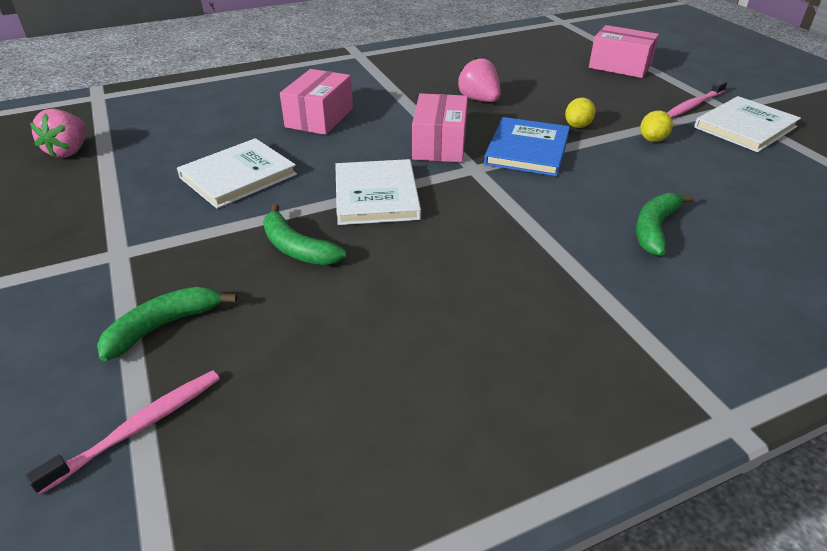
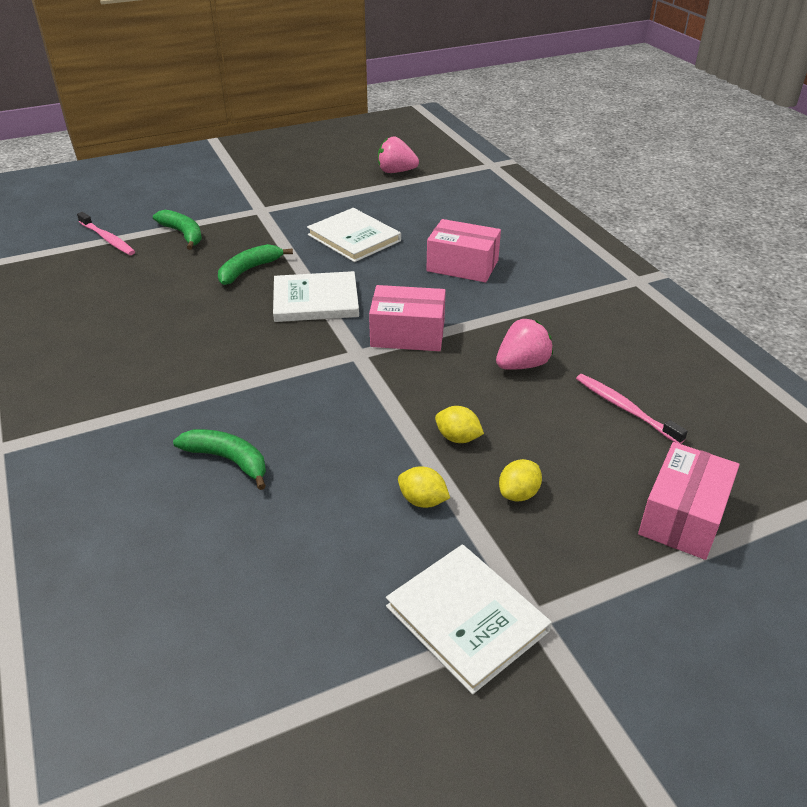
camera: 90 degrees right, 0 degrees up
blue book [484,117,570,176] -> none
pink toothbrush [667,80,727,118] -> pink toothbrush moved to [576,374,688,444]
none -> yellow lemon [499,459,542,502]

